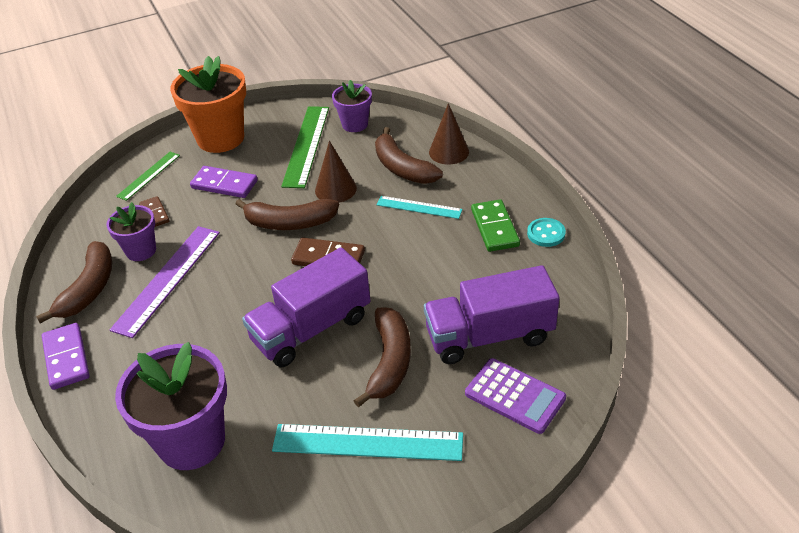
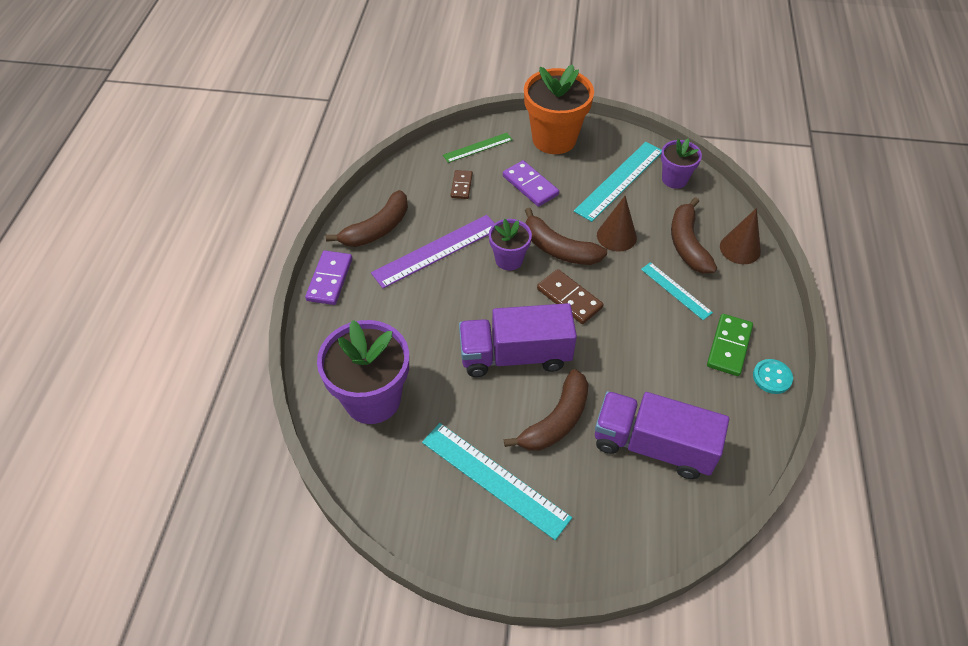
camera: 30 degrees right, 10 degrees up
purple flower pot [107,202,156,261] -> purple flower pot moved to [489,219,532,271]
green ruler [281,106,329,188] -> turquoise ruler [574,142,662,222]
purple calculator [465,358,566,434] -> none

